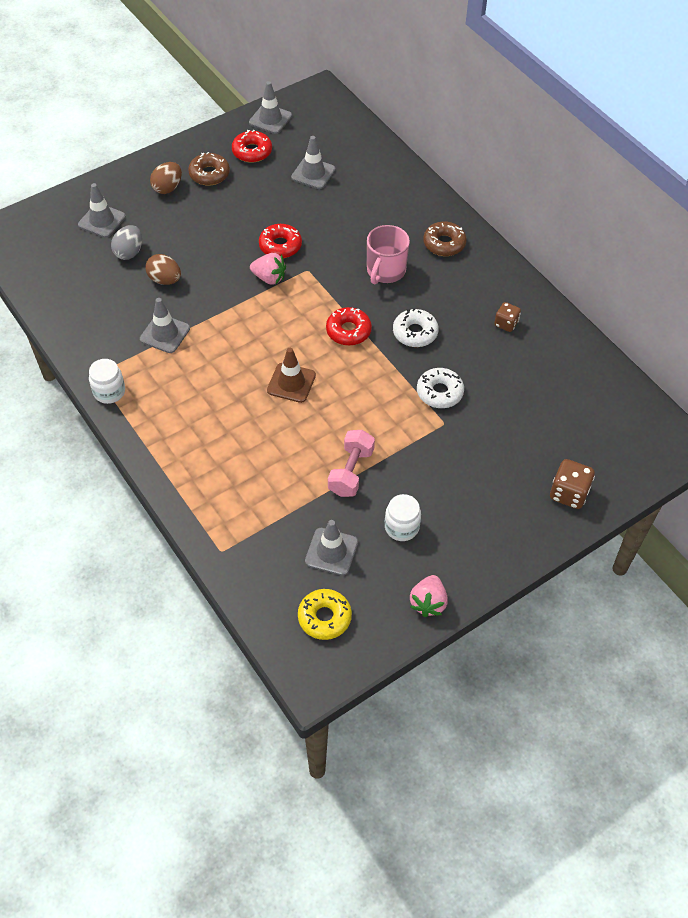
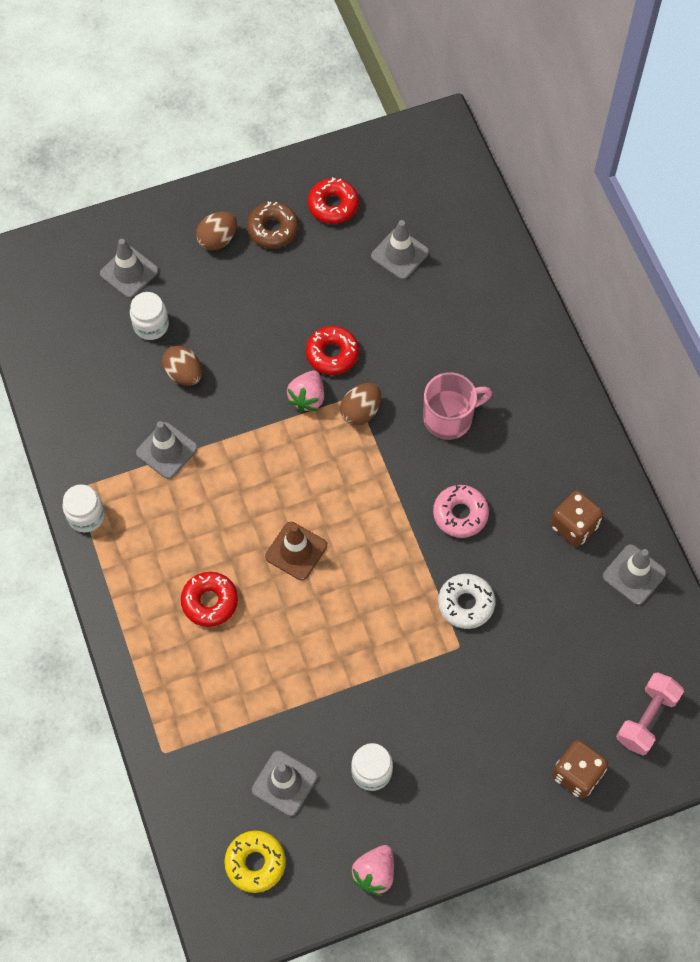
camera: 15 degrees right, 10 degrees up
grey egg [111,225,142,260] -> white jar [130,292,169,340]
grey traffic cone [249,81,292,134] -> grey traffic cone moved to [603,544,666,605]
pink strawberry [250,253,286,285] -> pink strawberry turned 75 degrees clockwise [287,370,324,412]
red donut [326,307,372,346] -> red donut moved to [181,572,238,627]
pink dumbbell [328,430,375,497] -> pink dumbbell moved to [616,672,684,755]
pink mug [367,225,410,284] -> pink mug turned 150 degrees counterclockwise [423,372,492,440]
white donut [393,308,439,347] -> pink donut [433,485,489,538]
brown donut [423,222,467,256] -> none
brown dice [494,302,521,332] -> brown dice [551,490,603,547], size x1.54
none -> brown egg [340,383,381,425]

